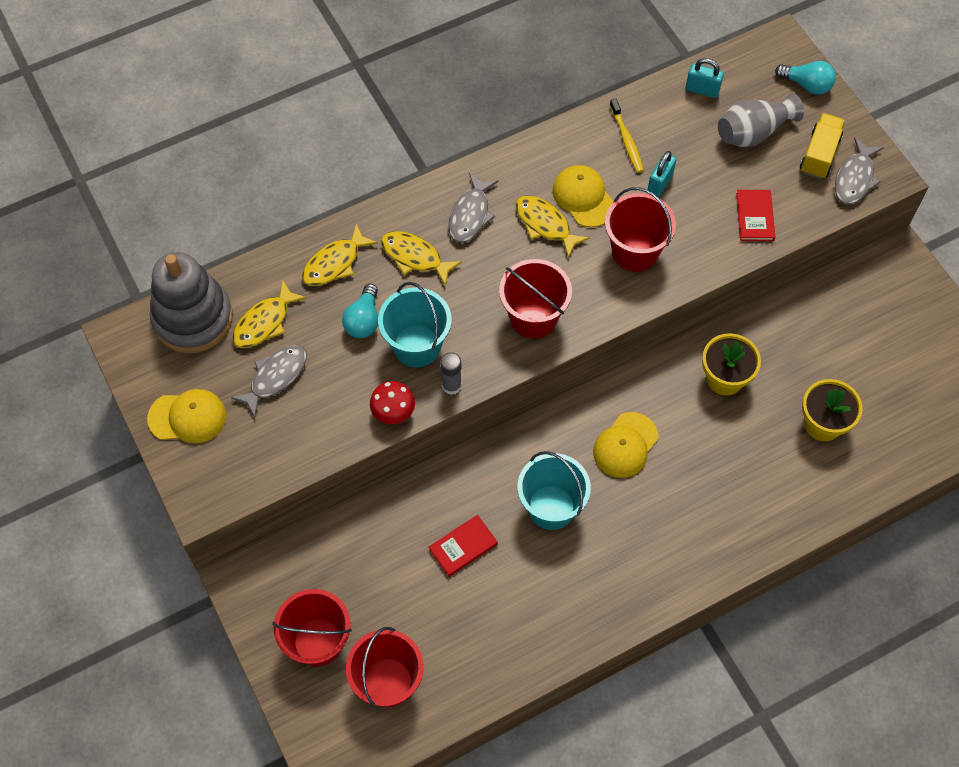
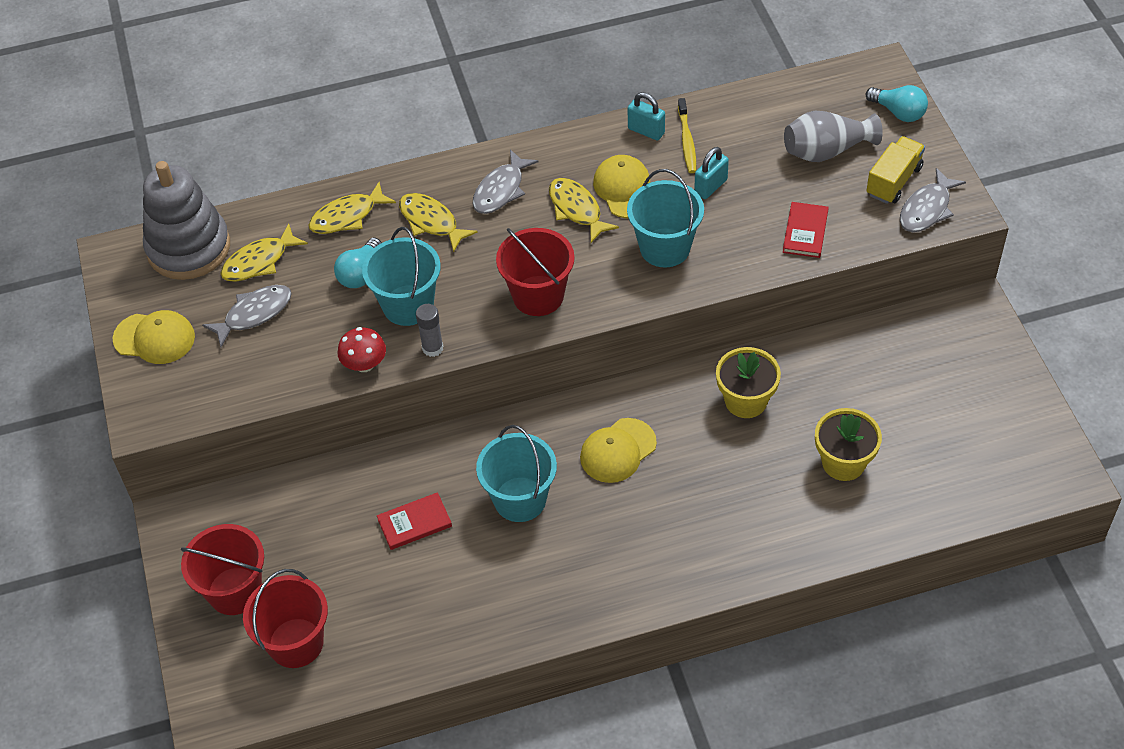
camera: 15 degrees right, 10 degrees down
red bucket [605,187,676,272] -> turquoise bucket [627,169,704,268]
turquoise padlock [686,58,724,98] -> turquoise padlock moved to [628,92,665,141]

